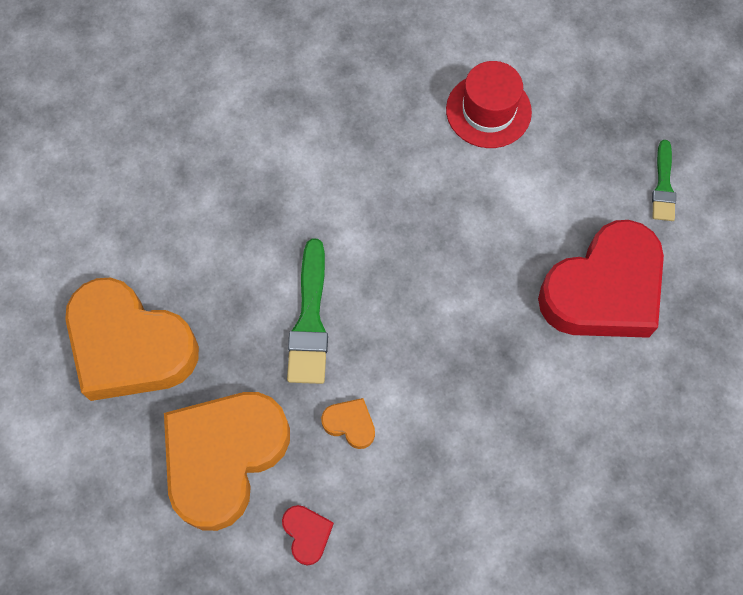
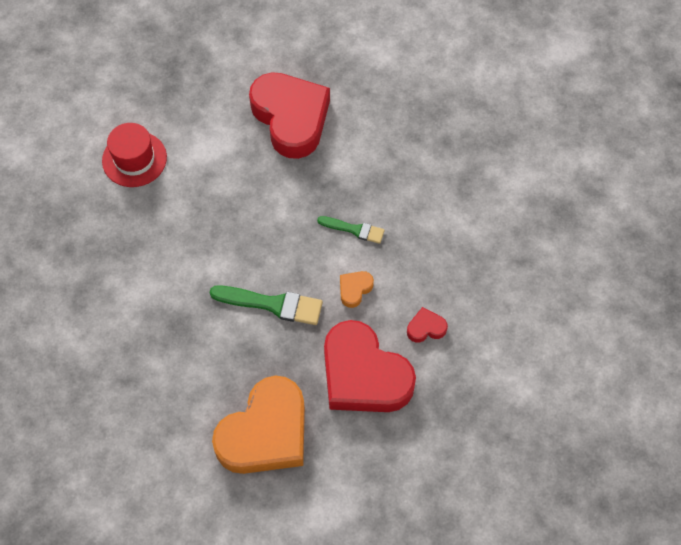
camera: 80 degrees left, 5 degrees down
orange heart [164,392,290,531] -> red heart [324,320,416,412]
green brush [652,140,676,221] -> green brush moved to [317,216,385,244]

